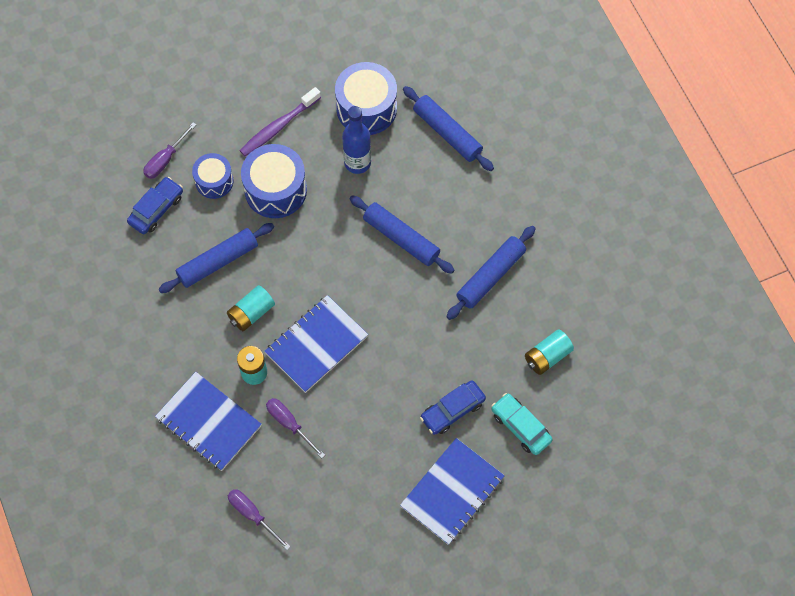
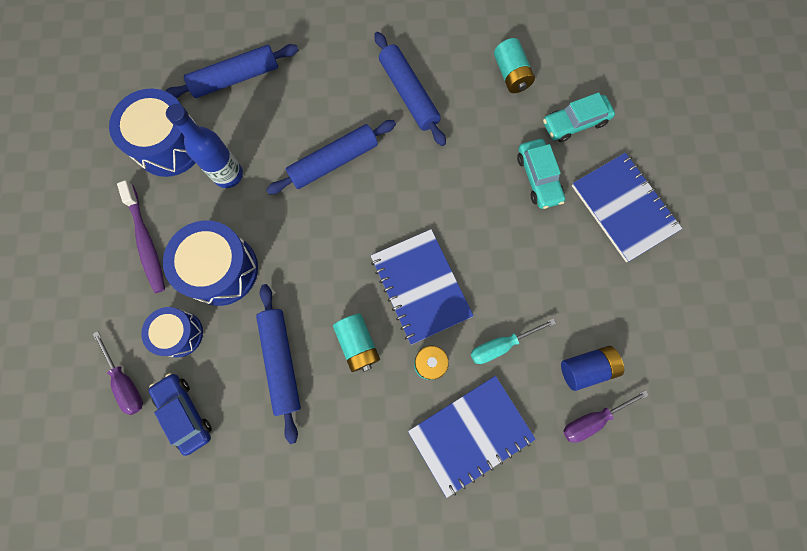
camera: 70 degrees left, 10 degrees up
purple screwdriver [266,398,325,458] -> turquoise screwdriver [471,318,556,364]
blue car [420,380,486,435] -> turquoise car [517,139,565,209]
none -> blue battery [561,346,624,391]

